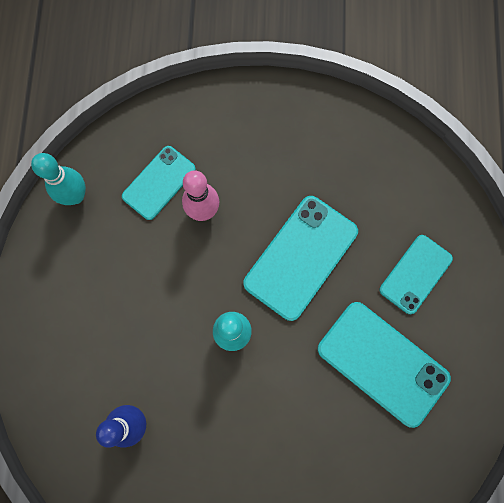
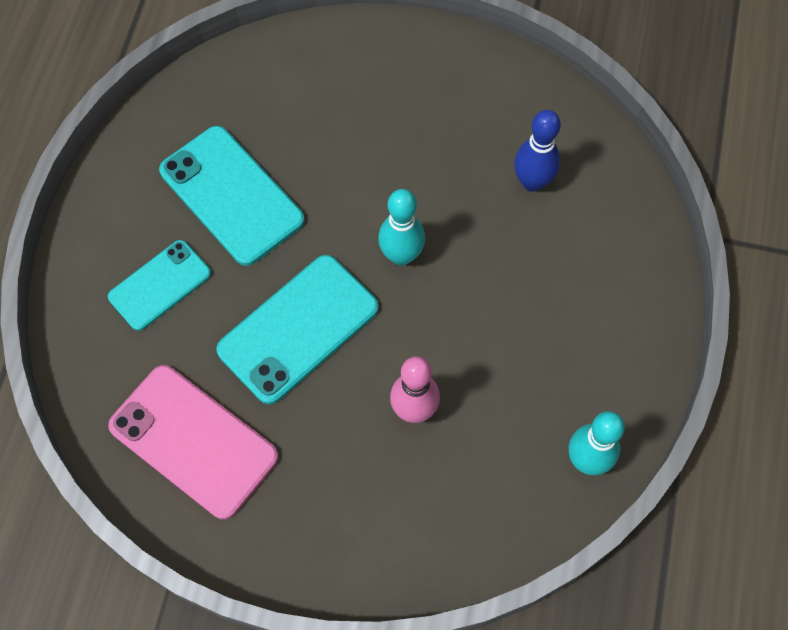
camera: 170 degrees left, 10 degrees down
turquoise phone [122,146,196,220] -> none
none -> pink phone [108,365,278,520]

